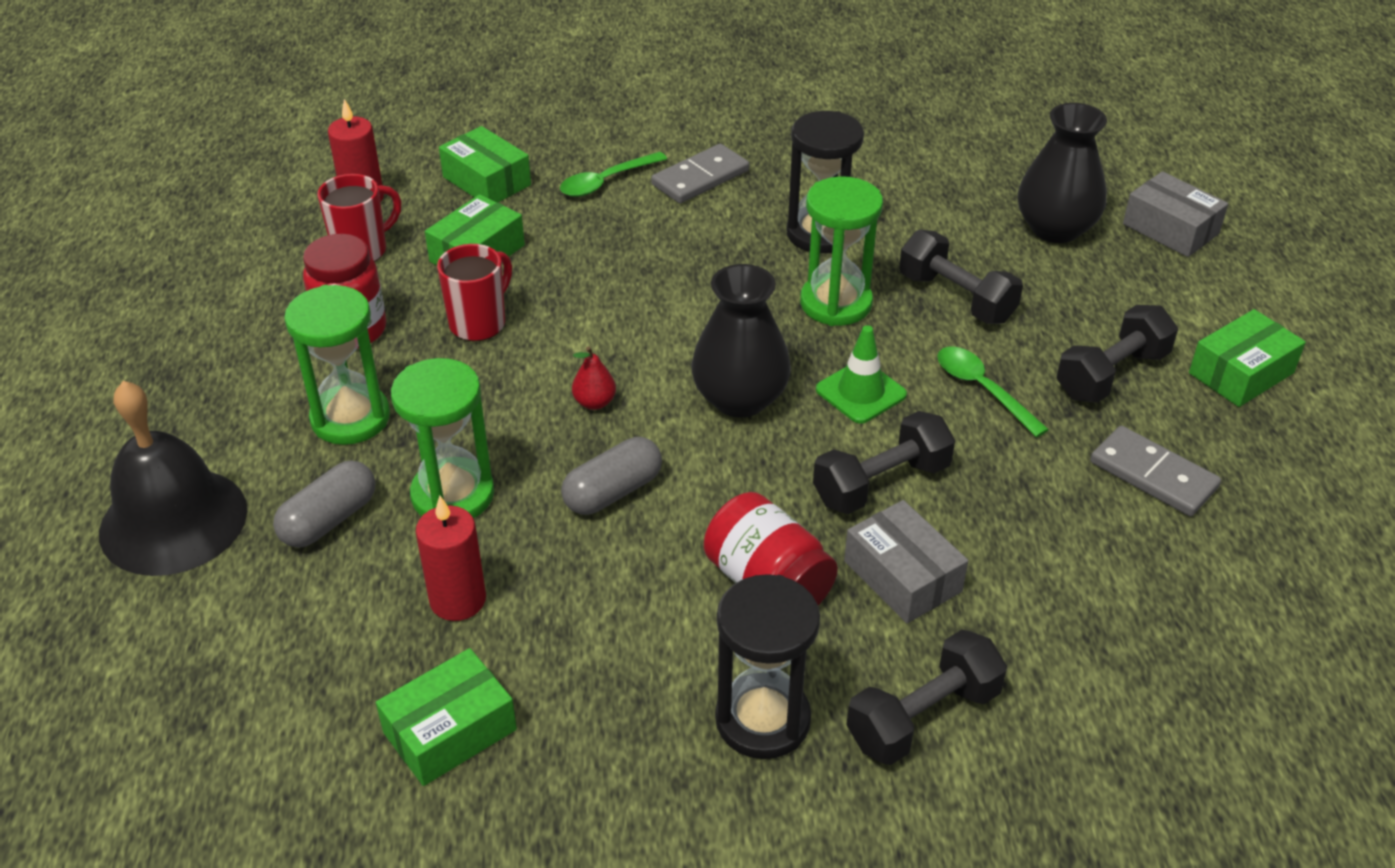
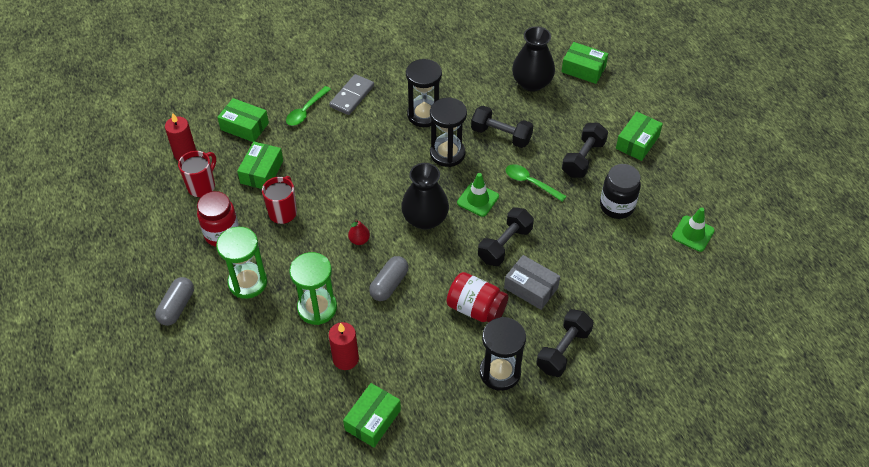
camera: 20 degrees left, 10 degrees up
black bell [99,381,247,576] -> none
grey capsule [273,460,375,548] -> grey capsule moved to [155,277,194,326]
green hourglass [800,176,883,326] -> black hourglass [430,98,467,167]
grey domino [1090,426,1221,516] -> black jar [600,164,641,219]
grey box [1123,171,1228,257] -> green box [561,42,608,84]
none -> green traffic cone [672,207,715,252]

